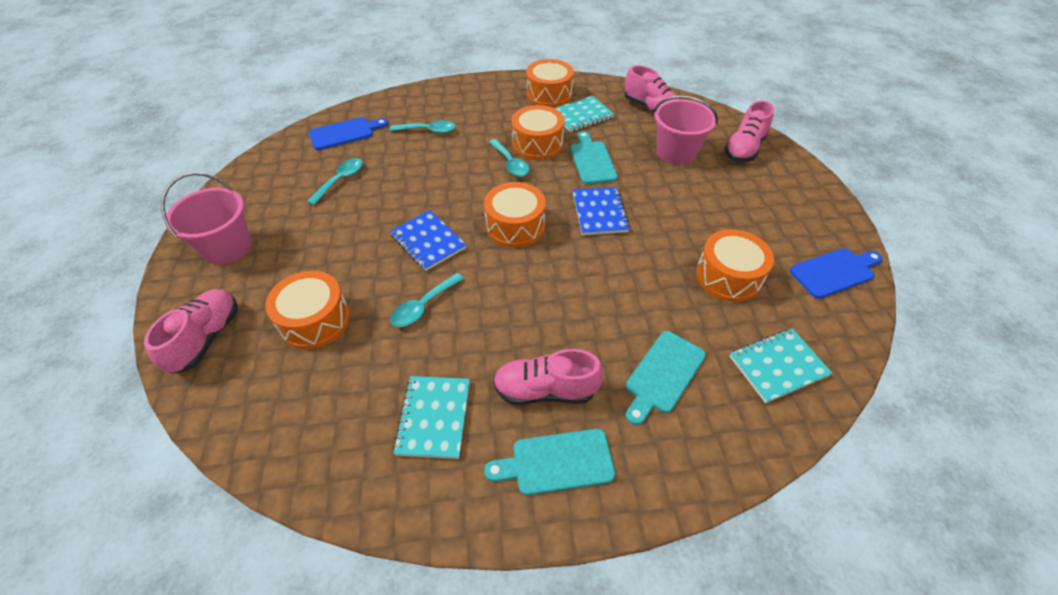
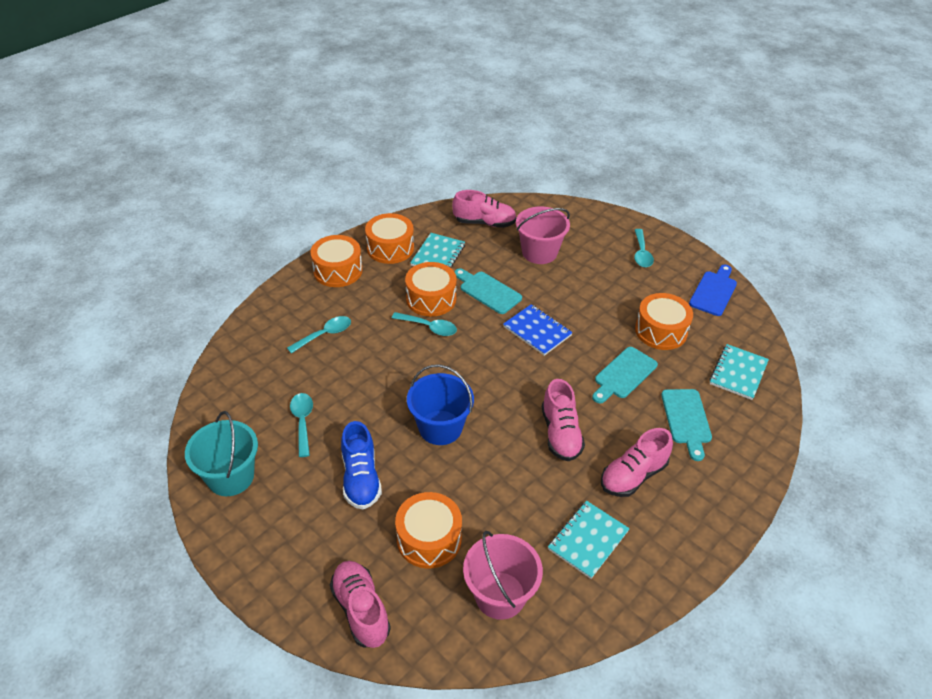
camera: 40 degrees left, 5 degrees down
pink bucket [161,173,251,264] -> pink bucket moved to [463,531,543,620]
blue cutting board [309,117,388,150] -> none
blue notebook [390,210,466,271] -> blue bucket [407,364,474,445]
turquoise spoon [390,273,464,327] -> turquoise spoon moved to [634,229,654,267]
turquoise notebook [393,376,470,459] -> turquoise notebook turned 75 degrees clockwise [548,501,630,579]
orange drum [484,182,546,248] -> orange drum moved to [310,235,362,287]
turquoise cutting board [484,429,615,495] -> turquoise cutting board moved to [592,347,658,403]
pink shoe [724,101,774,162] -> pink shoe moved to [542,379,585,461]
none -> turquoise bucket [185,411,258,496]
none -> blue shoe [341,421,382,509]

